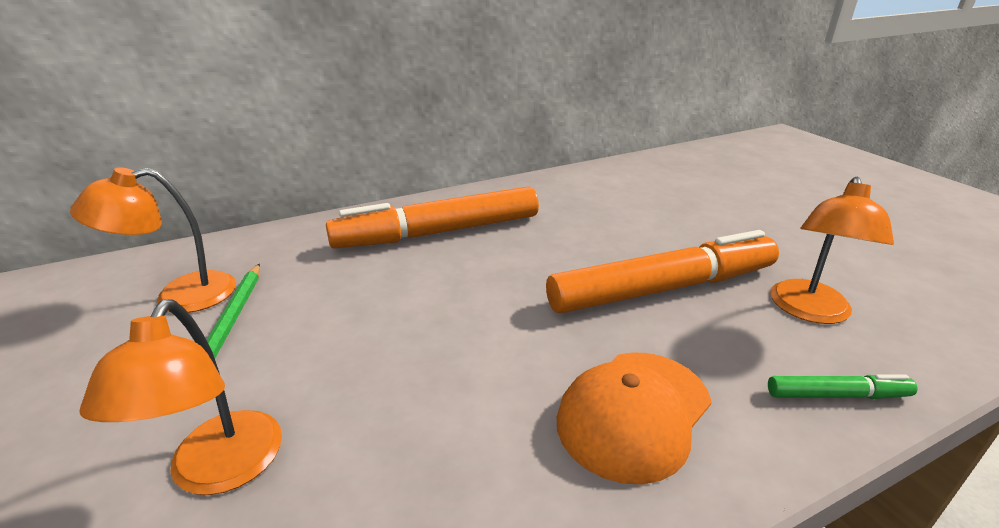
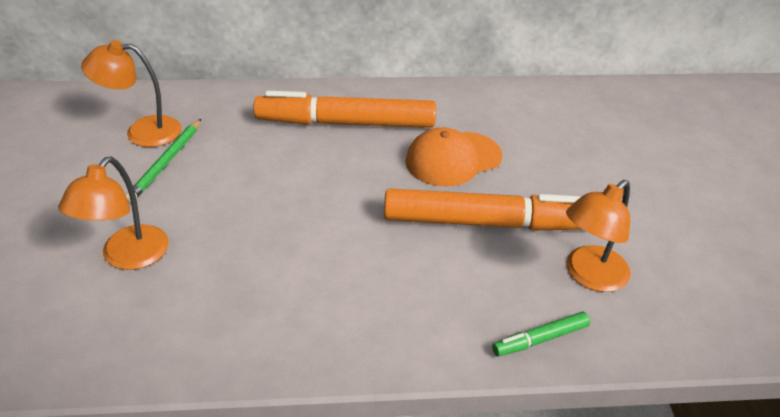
camera: 20 degrees right, 10 degrees up
orange cap [557,352,712,485] -> orange cap moved to [405,127,502,187]
green marker [768,375,917,399] -> green marker turned 135 degrees clockwise [492,312,590,357]

